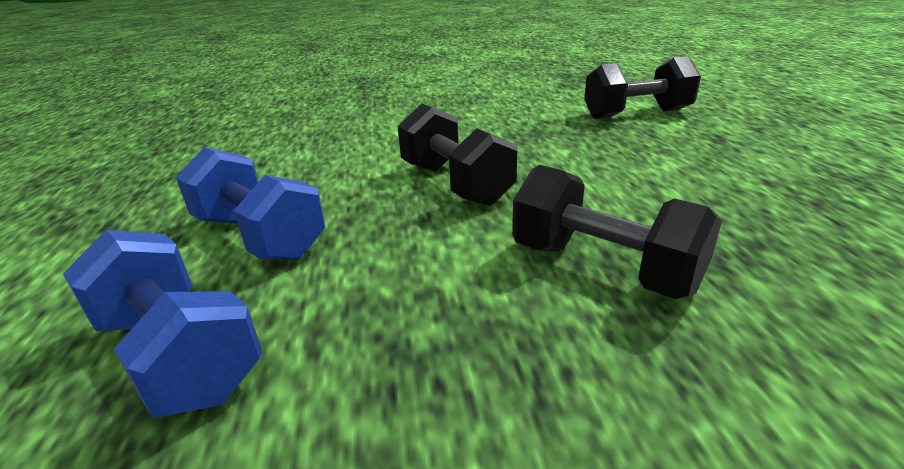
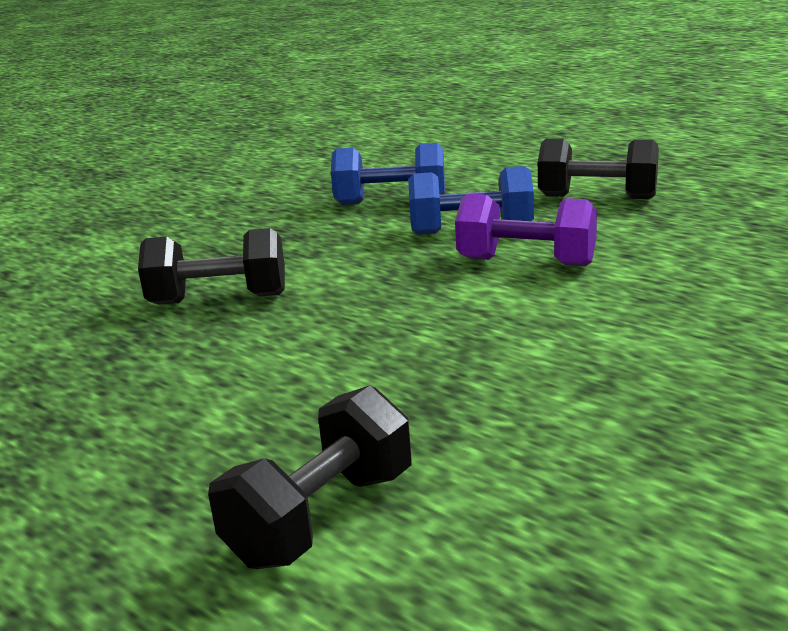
camera: 140 degrees right, 5 degrees down
black dumbbell [398,103,517,206] -> black dumbbell moved to [538,138,659,199]
none -> purple dumbbell [455,194,597,267]

